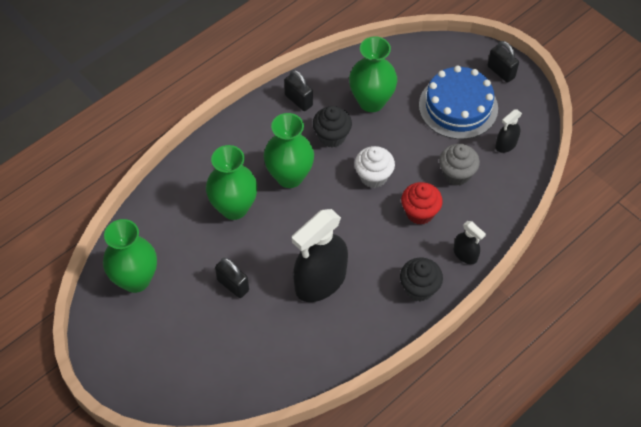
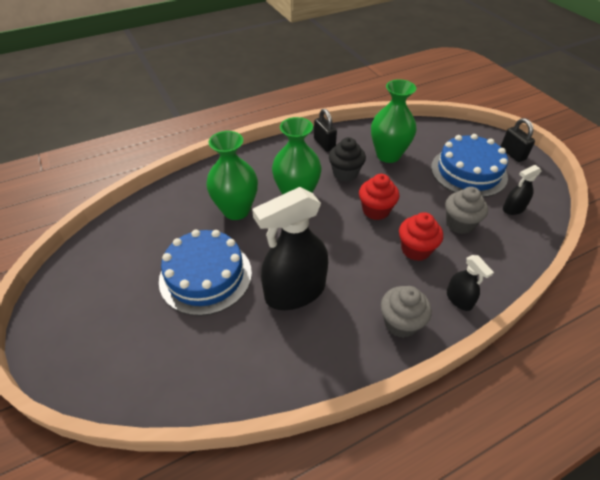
camera: 15 degrees right, 10 degrees down
green vase [103,219,157,293] -> none
black padlock [215,258,249,298] -> blue cake [159,230,252,316]
white cupcake [355,146,395,188] -> red cupcake [359,174,399,220]
black cupcake [400,258,443,301] -> grey cupcake [381,286,432,338]

